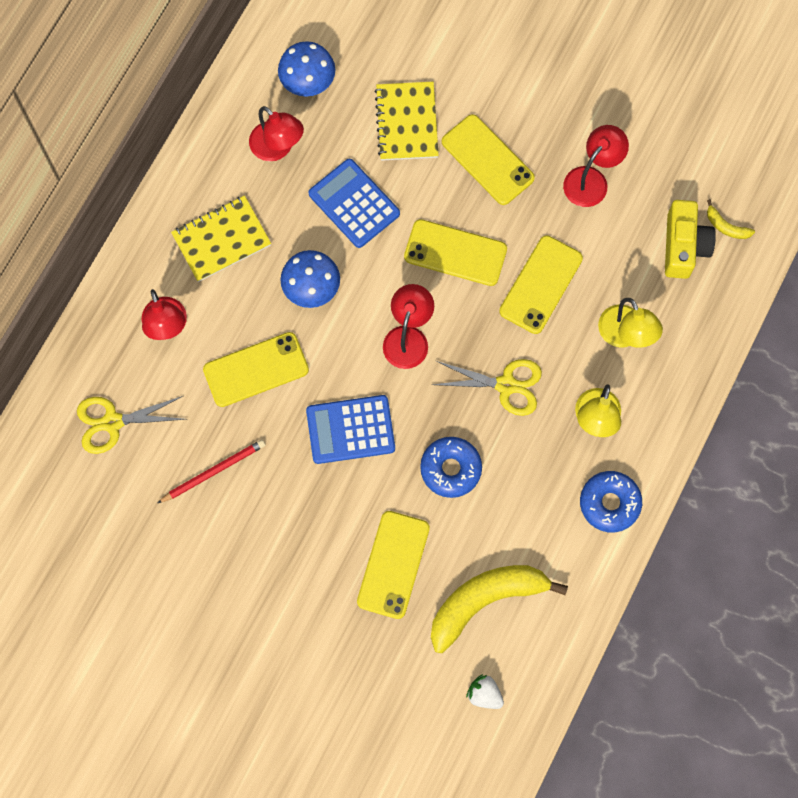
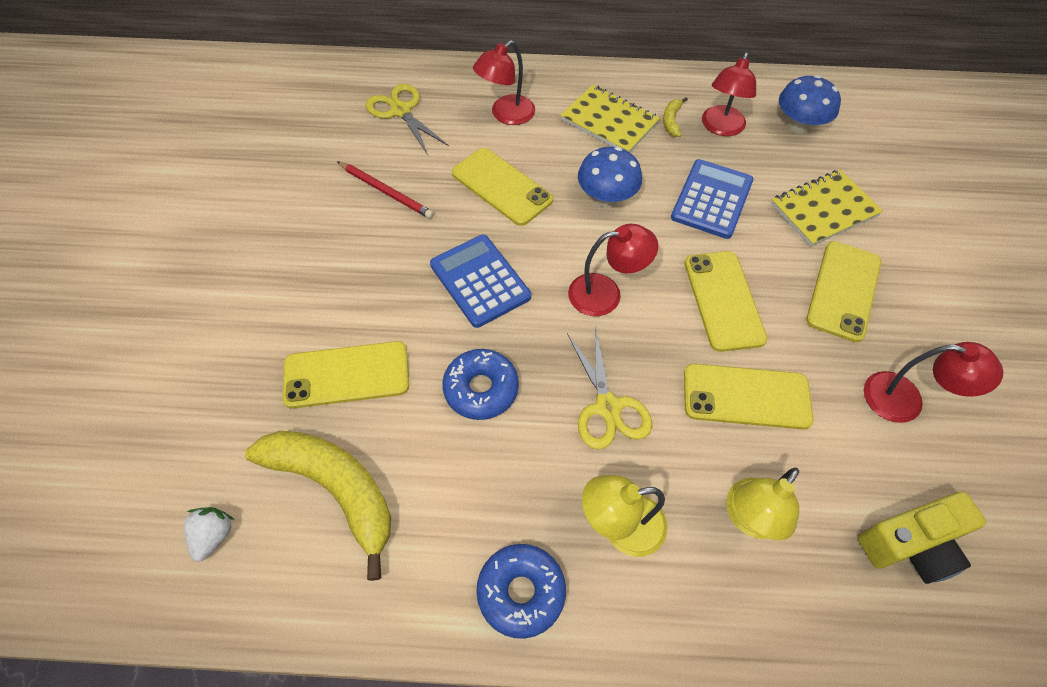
camera: 65 degrees right, 15 degrees down
yellow banana [707,199,755,239] -> yellow banana moved to [663,97,688,137]

